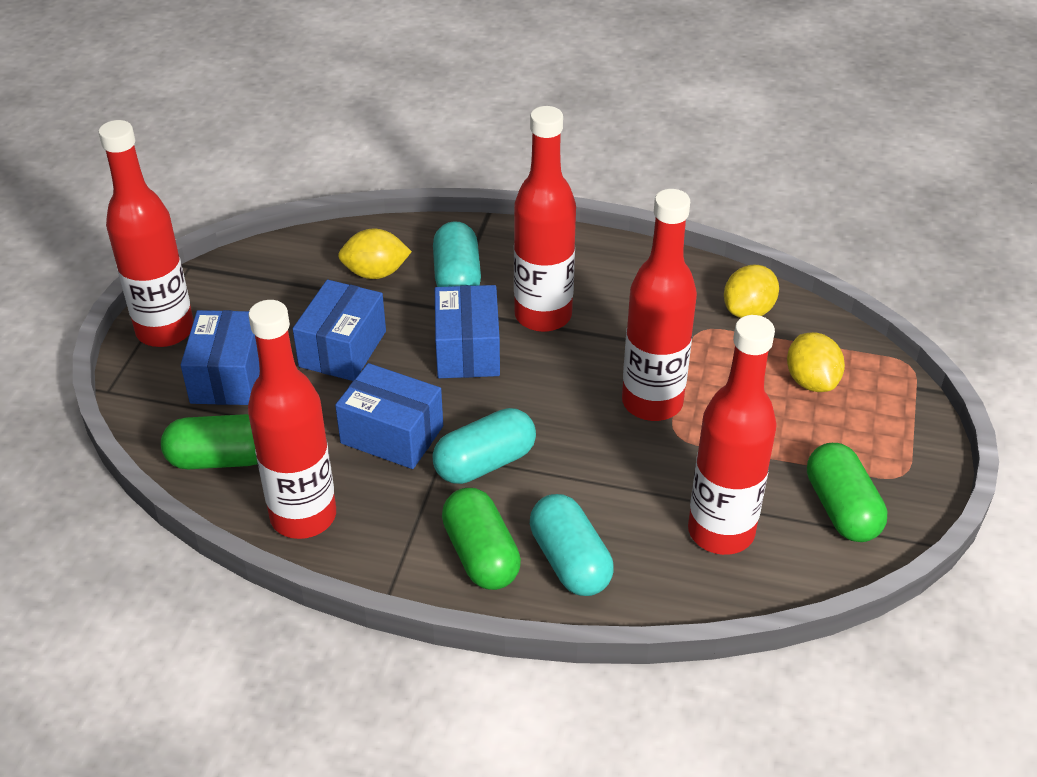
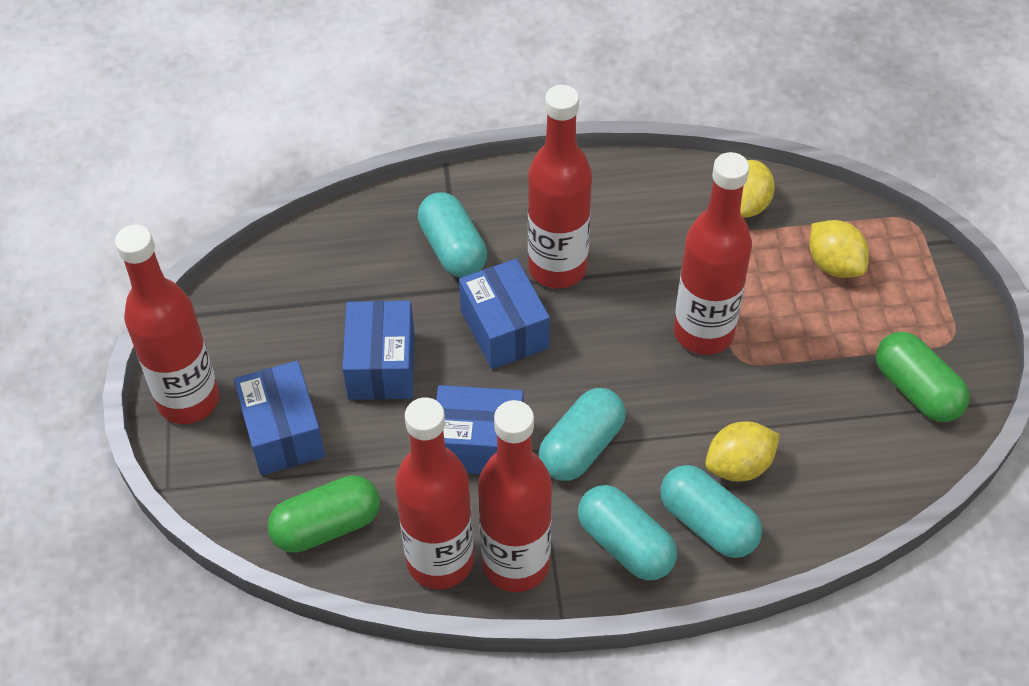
camera: 20 degrees left, 10 degrees up
yellow lemon [338,229,412,279] -> yellow lemon moved to [705,421,780,481]
green capsule [442,488,521,590] -> turquoise capsule [578,485,677,581]
red bottle [688,315,777,555] -> red bottle moved to [478,400,552,592]

